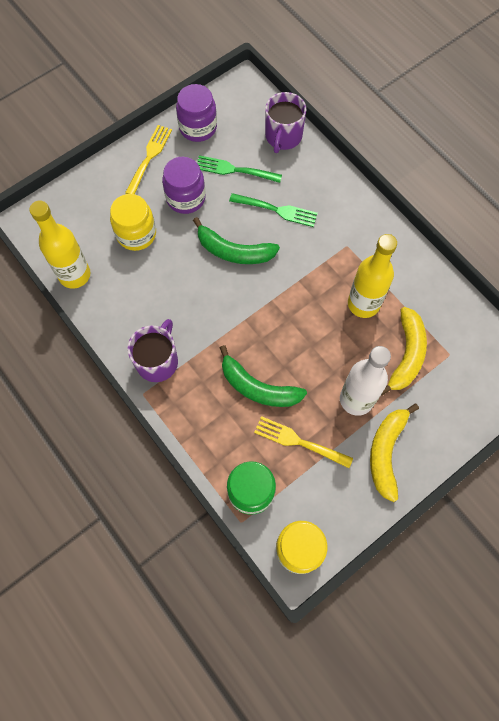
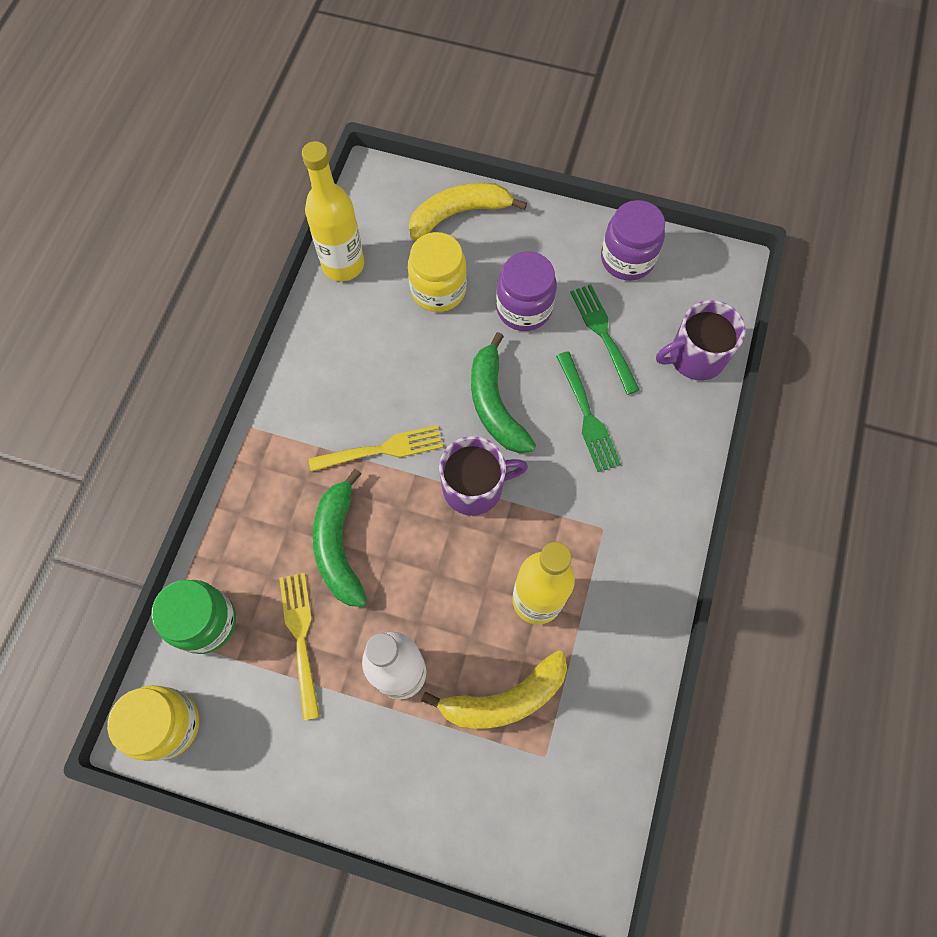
camera: 55 degrees right, 0 degrees up
yellow fork [125,125,172,194] -> yellow fork moved to [308,425,443,472]
purple mug [127,319,178,382] -> purple mug moved to [439,436,528,516]
yellow banana [370,403,419,502] -> yellow banana moved to [409,183,527,240]

